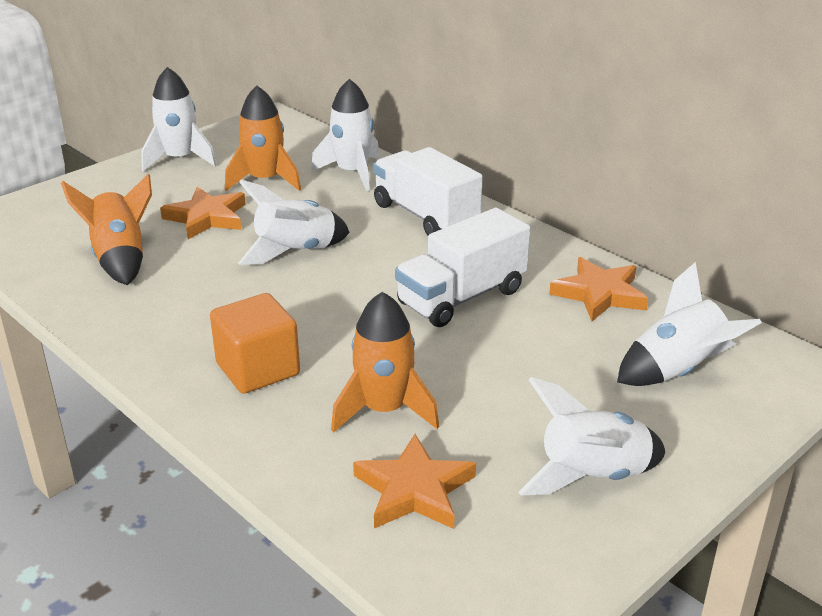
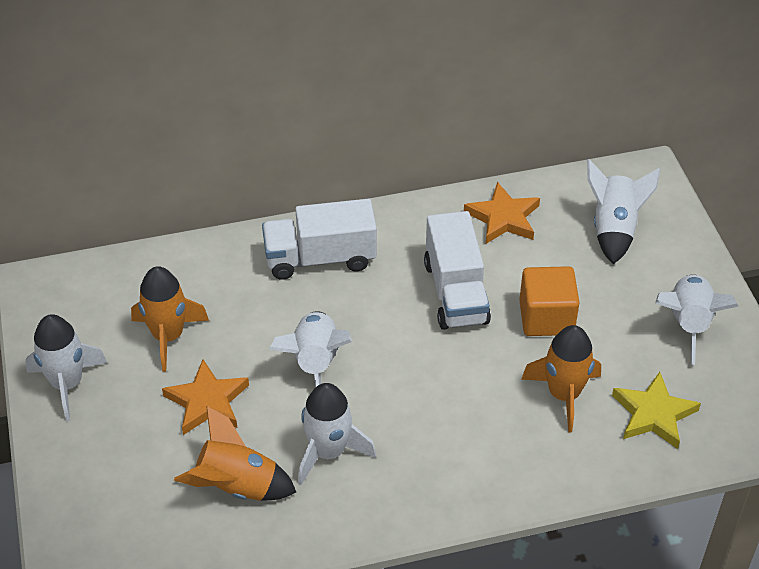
camera: 60 degrees left, 15 degrees up
orange cube [210,293,300,394] -> orange cube moved to [519,266,579,336]
white rocket [311,79,380,191] -> white rocket moved to [298,383,376,485]
orange star [353,434,476,529] -> yellow star [612,372,701,449]

